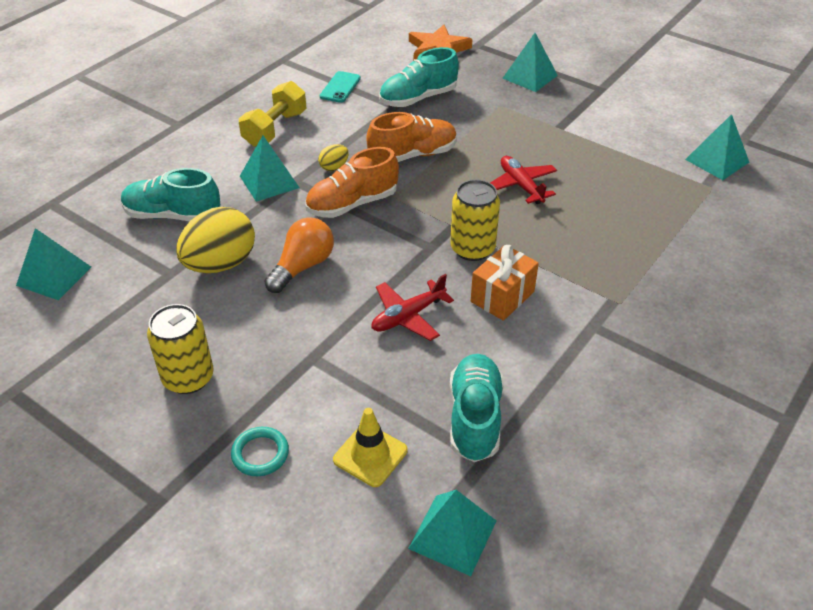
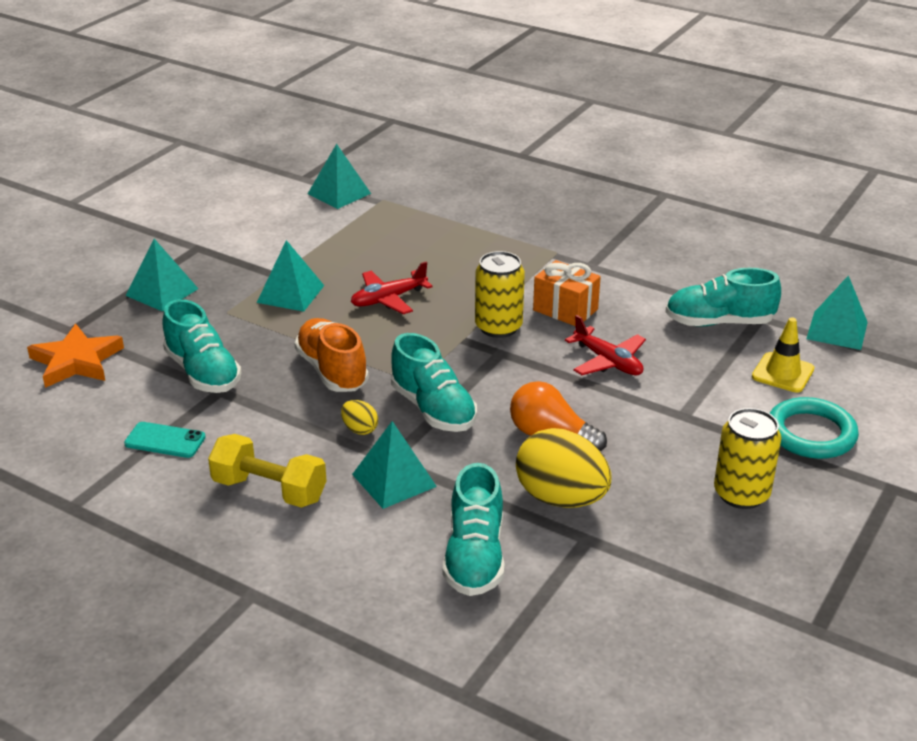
camera: 95 degrees left, 10 degrees down
turquoise pyramid [16,228,91,300] -> turquoise pyramid moved to [257,240,324,312]
turquoise ring [231,427,289,476] -> turquoise ring [770,397,859,459], size x1.64
orange shoe [305,147,399,218] -> turquoise shoe [391,333,477,432]

